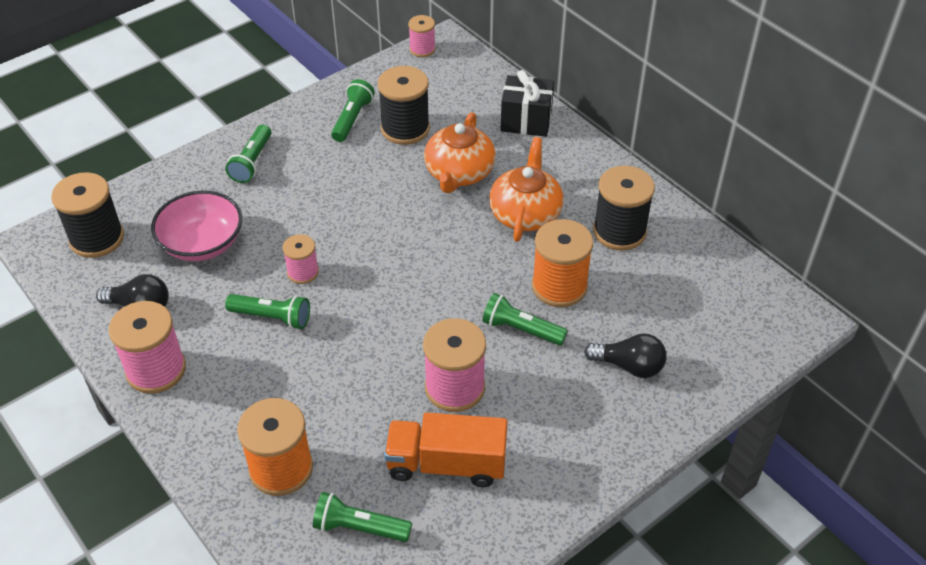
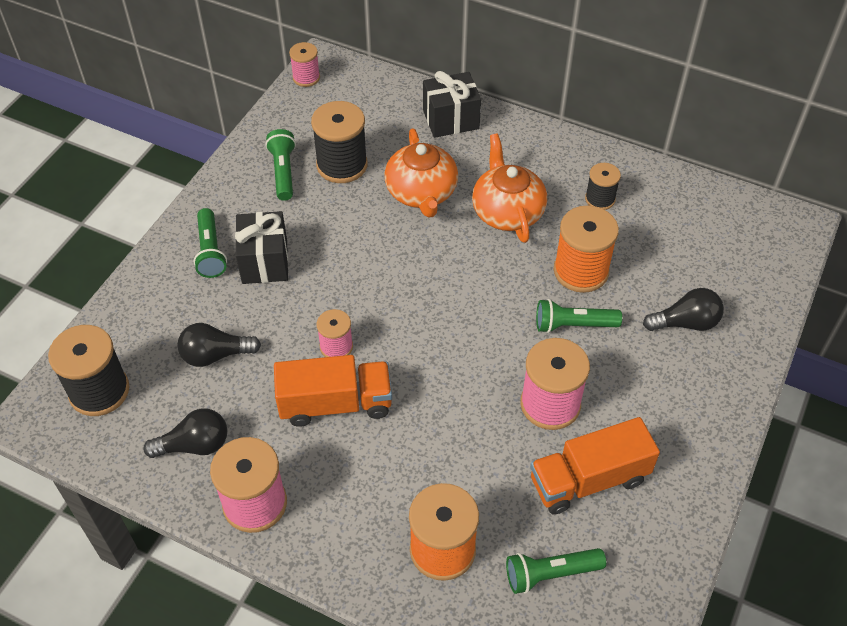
camera: 25 degrees left, 5 degrees up
pink bowl [151,191,242,261] -> black light bulb [178,323,261,367]
green flashlight [225,294,310,329] -> orange truck [274,355,392,427]
black spool [593,165,655,251] -> black spool [585,163,621,210], size x0.58
none -> black gift [235,211,288,284]

